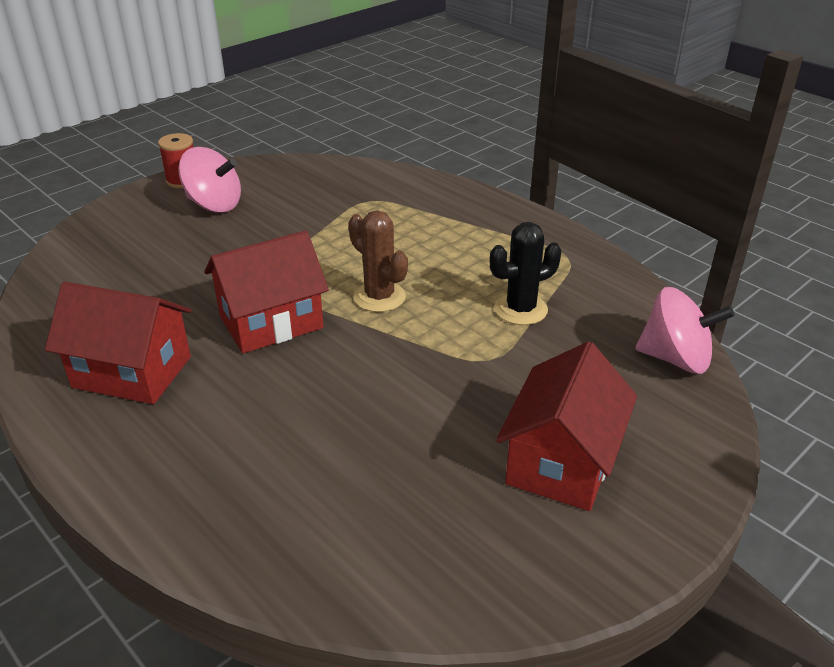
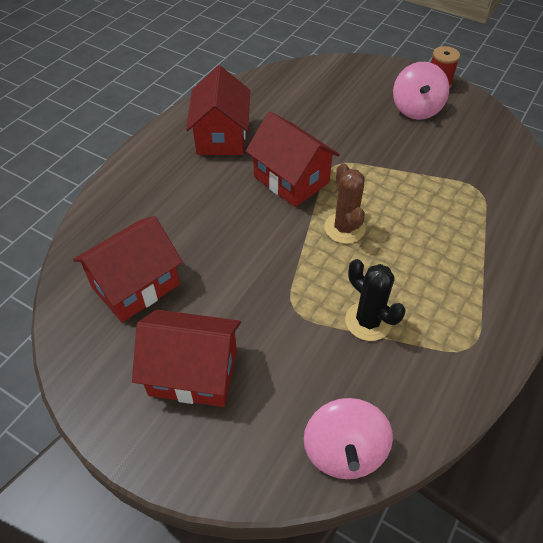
camera: 75 degrees right, 15 degrees up
brown cactus [348,210,408,312] -> brown cactus turned 45 degrees counterclockwise [324,163,366,244]
none -> red house [73,216,183,322]

